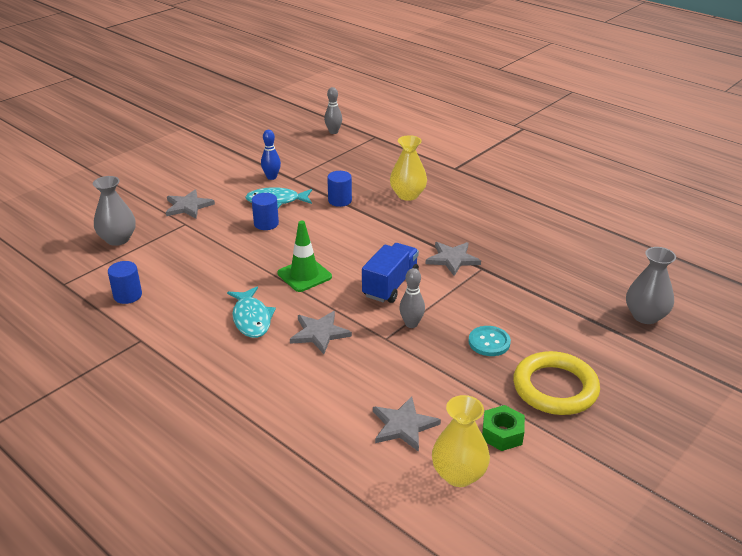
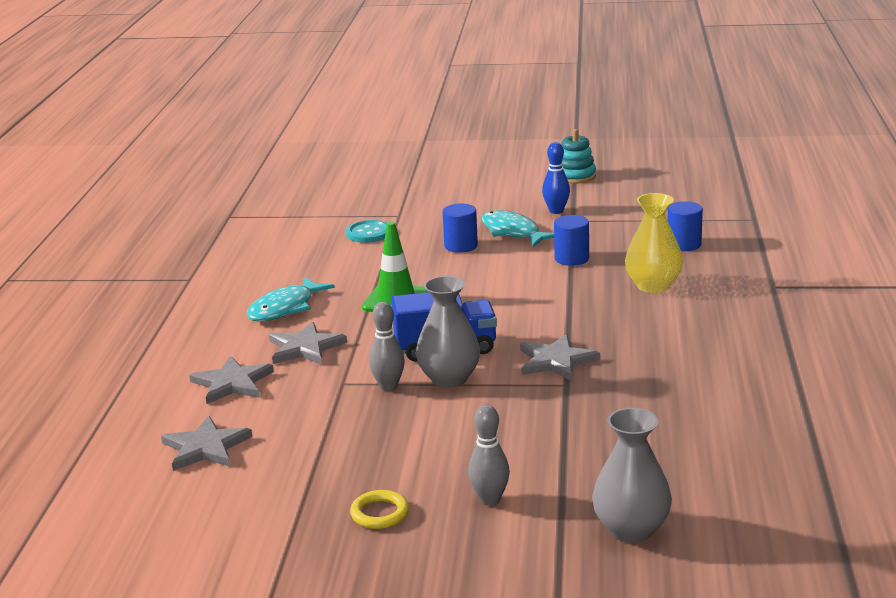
camera: 55 degrees right, 10 degrees down
grey vase [93,176,136,246] -> grey vase moved to [416,276,480,388]
blue cylinder [108,261,142,304] -> blue cylinder moved to [668,201,703,251]
grey star [166,189,215,218] -> grey star moved to [189,356,274,404]
grey bowling pin [324,87,342,134] -> grey bowling pin moved to [468,405,510,506]
yellow vase [432,395,490,487] -> none
turquoise button [469,326,511,356] -> turquoise button moved to [346,220,387,243]
green nut [482,405,525,451] -> none
yellow ring [513,351,600,415] -> yellow ring [350,490,409,529], size x0.47
none -> turquoise stacking toy [561,129,596,184]

